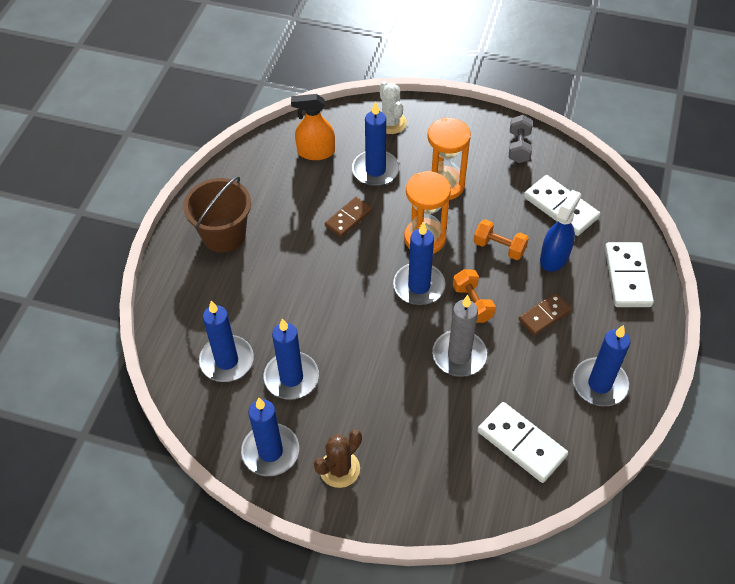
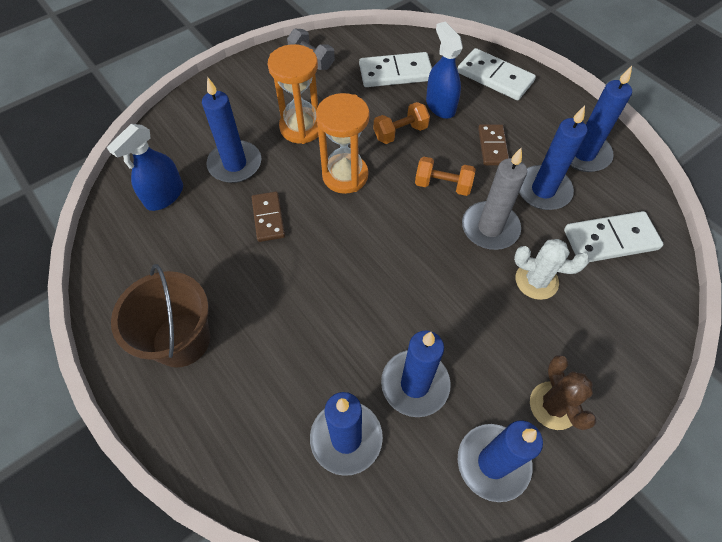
camera: 55 degrees left, 5 degrees up
orange spray bottle [291,94,335,160] -> blue spray bottle [107,124,183,211]
white cactus [380,81,407,134] -> white cactus moved to [514,239,589,300]
blue candle [393,222,445,305] -> blue candle moved to [519,106,587,210]

